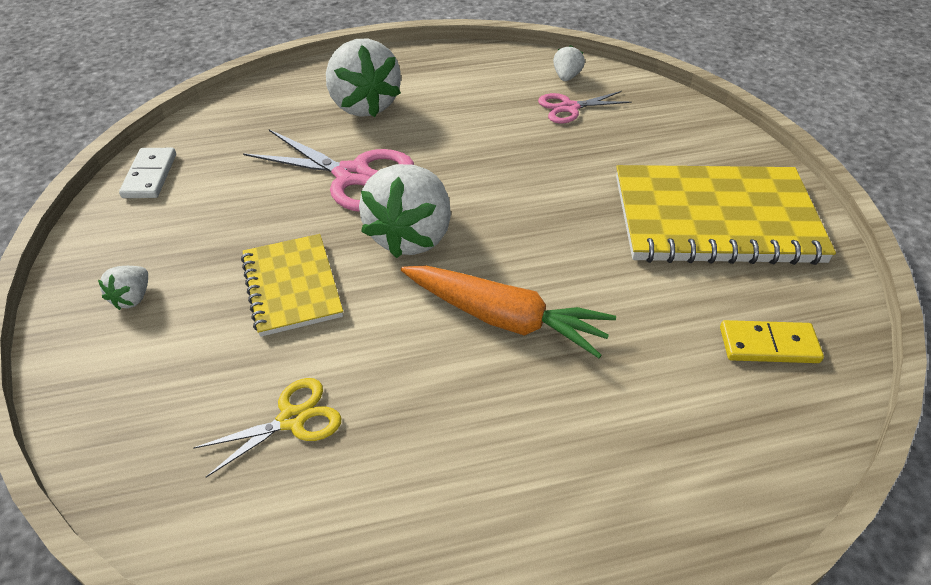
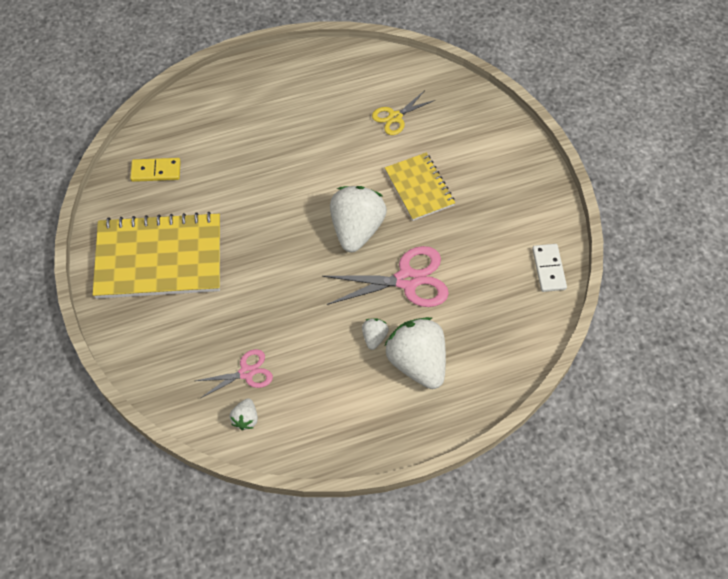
camera: 175 degrees right, 15 degrees up
white strawberry [98,266,148,310] -> white strawberry moved to [362,318,389,350]
pink scissors [243,130,414,212] -> pink scissors turned 150 degrees clockwise [322,246,449,307]
orange carrot [401,265,616,358] -> none

